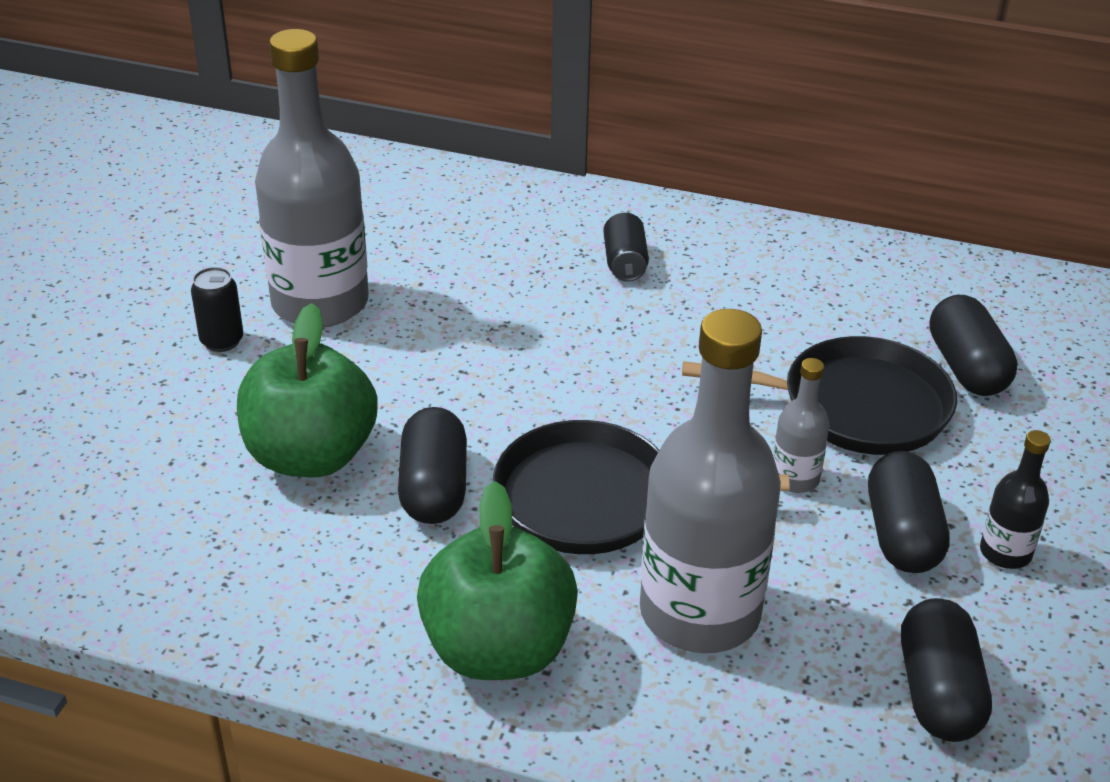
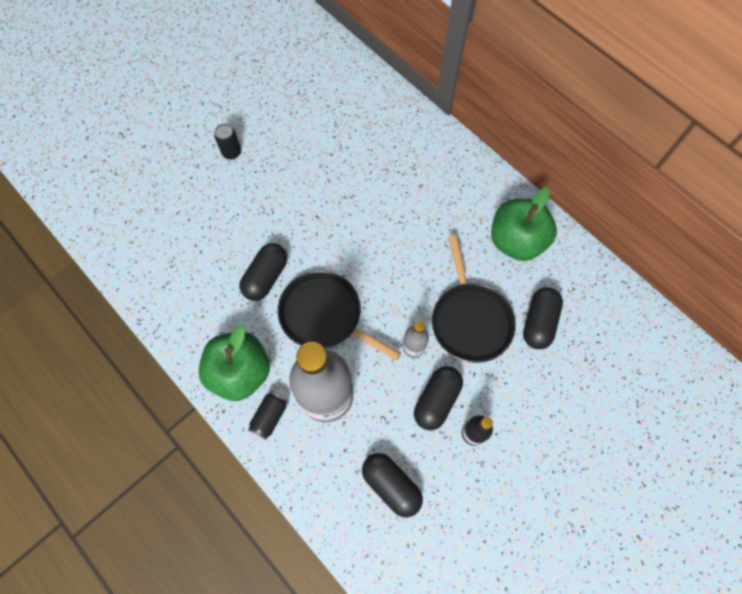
camera: 30 degrees right, 30 degrees up
green apple [237,303,378,477] -> green apple moved to [491,187,557,261]
grey bottle [255,29,369,327] -> none
black can [603,212,649,281] -> black can moved to [248,392,287,440]
black pan [682,336,957,455] -> black pan turned 45 degrees clockwise [432,235,516,363]
black capsule [901,598,992,742] -> black capsule turned 75 degrees counterclockwise [362,453,423,517]

